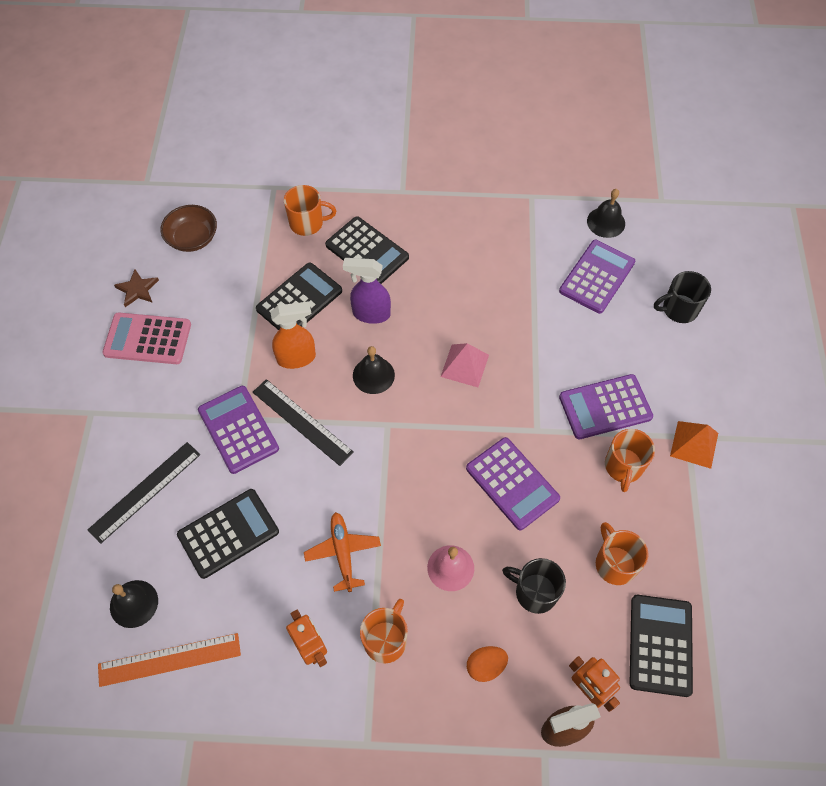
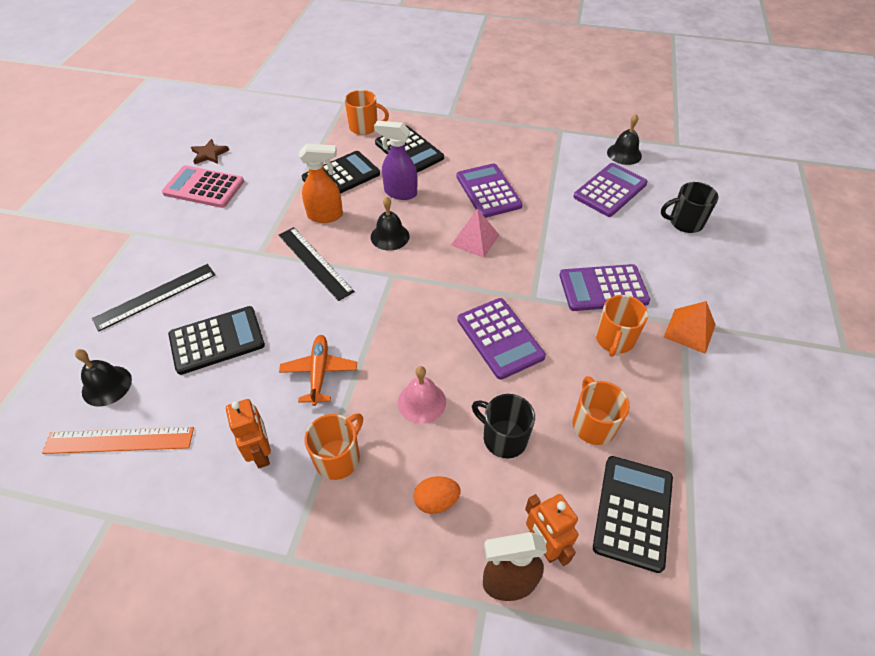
camera: 10 degrees right, 10 degrees down
brown bowl [160,205,217,252] -> none
purple calculator [198,386,279,474] -> purple calculator moved to [456,163,523,218]

